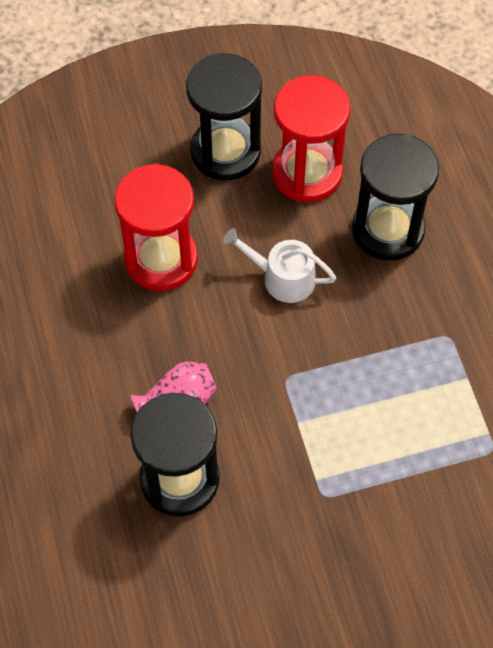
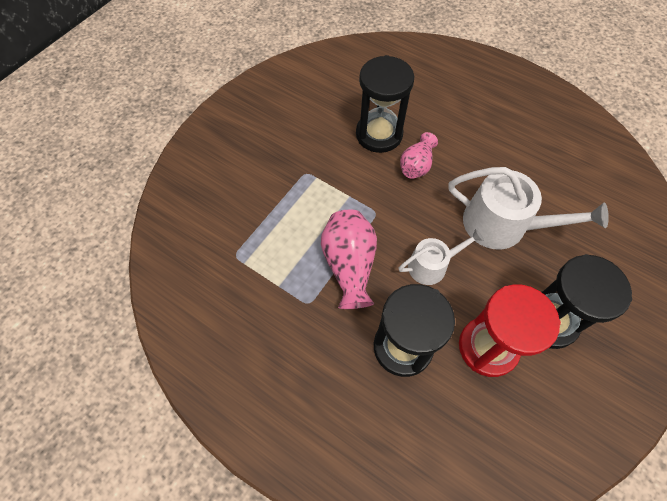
camera: 140 degrees right, 0 degrees up
red hourglass [114,163,198,291] -> white watering can [448,167,609,250]
none -> pink vase [321,210,377,309]

